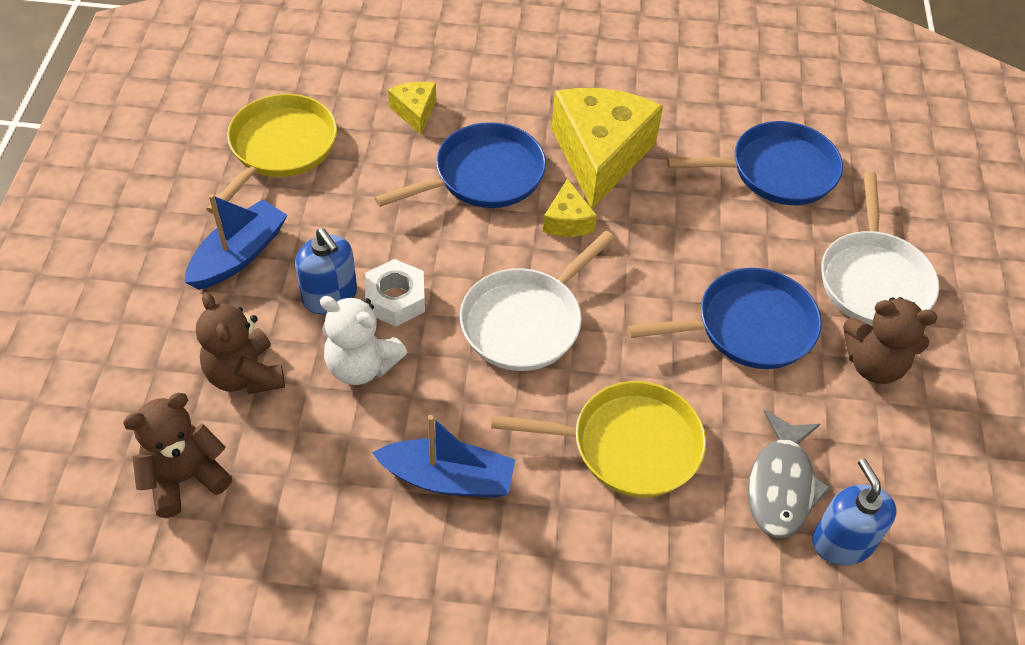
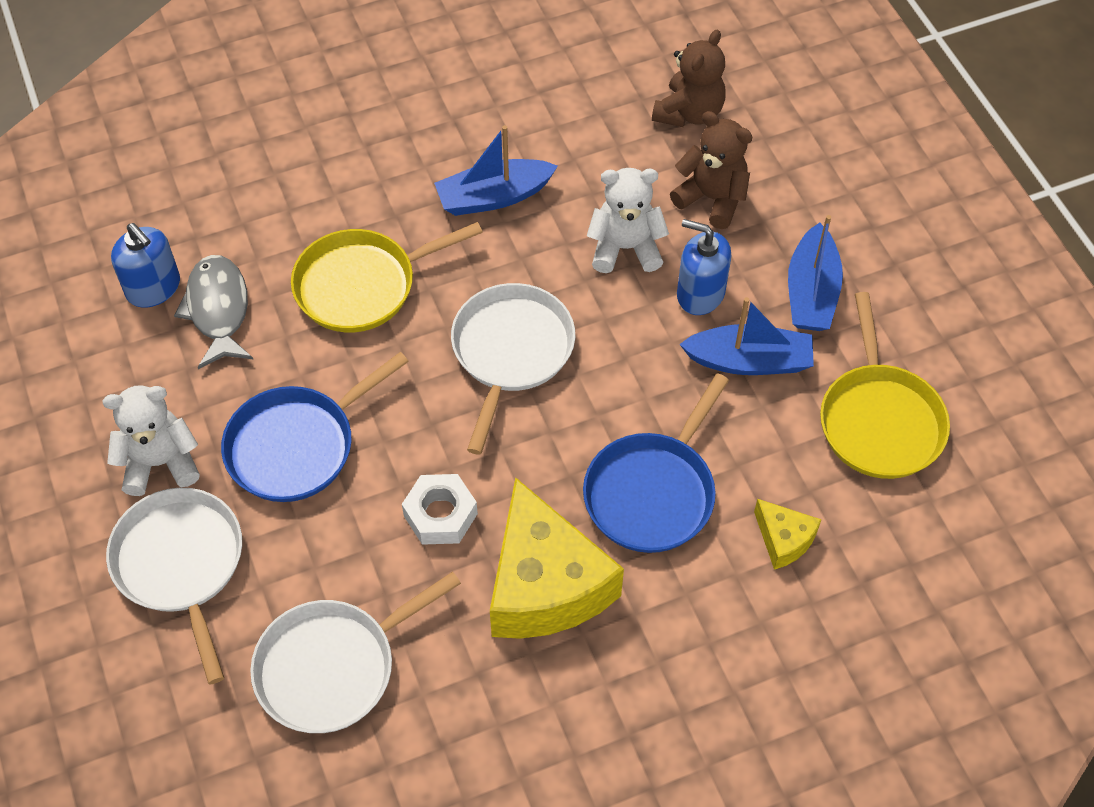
camera: 155 degrees right, 5 degrees up
white nut [365,259,425,327] -> white nut moved to [402,474,478,545]
yellow cheese [543,179,597,237] -> none
blue pan [667,121,843,205] -> white pan [250,571,461,733]
brown teddy bear [843,297,937,384] -> white teddy bear [102,385,200,496]
none -> blue boat [679,297,814,375]

